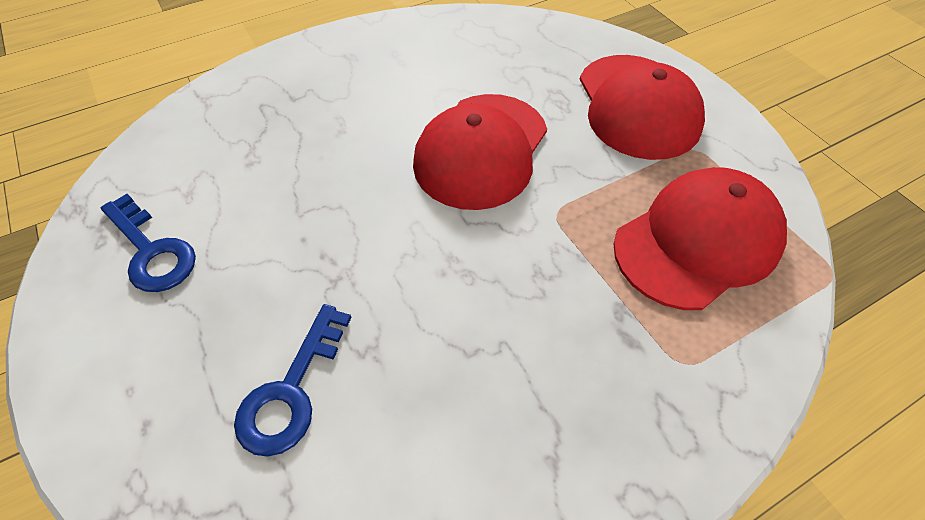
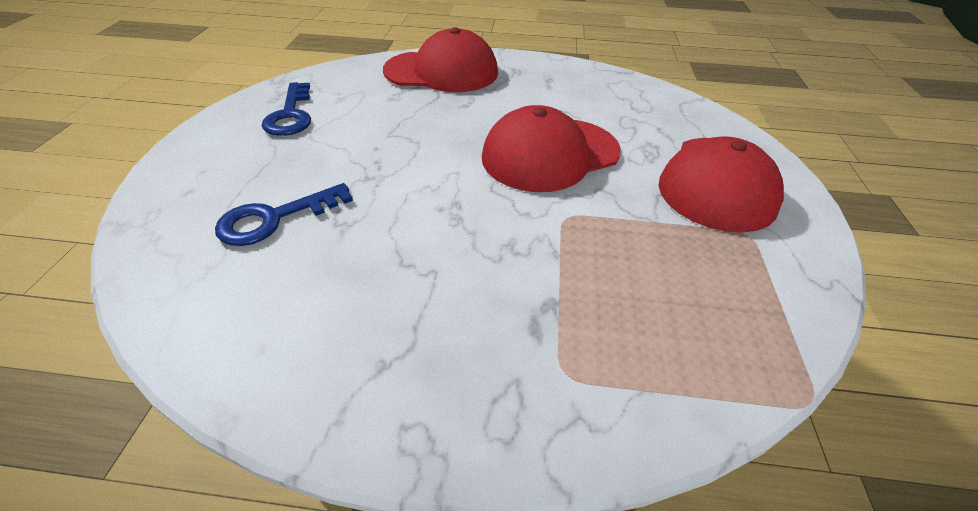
camera: 35 degrees right, 10 degrees down
red cap [613,167,787,310] -> red cap moved to [383,27,498,92]

